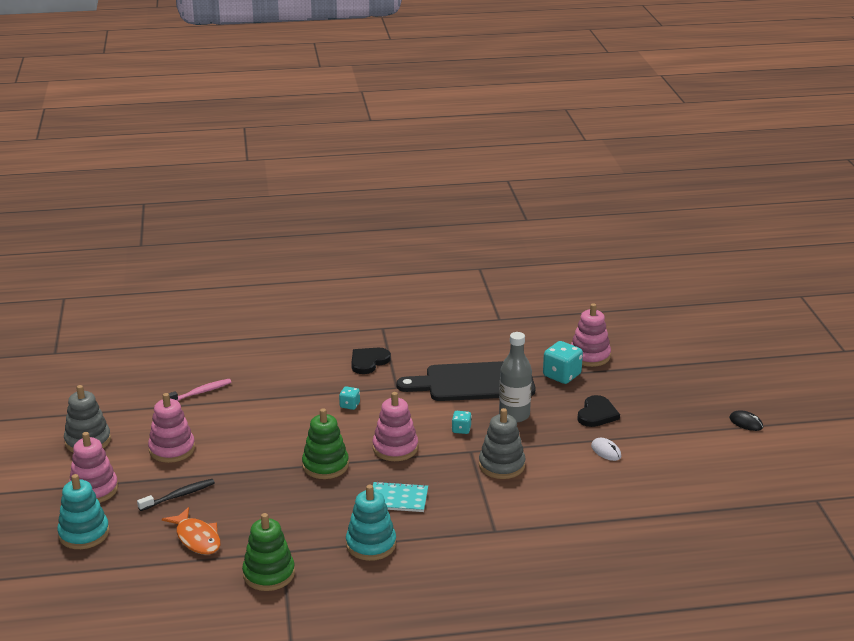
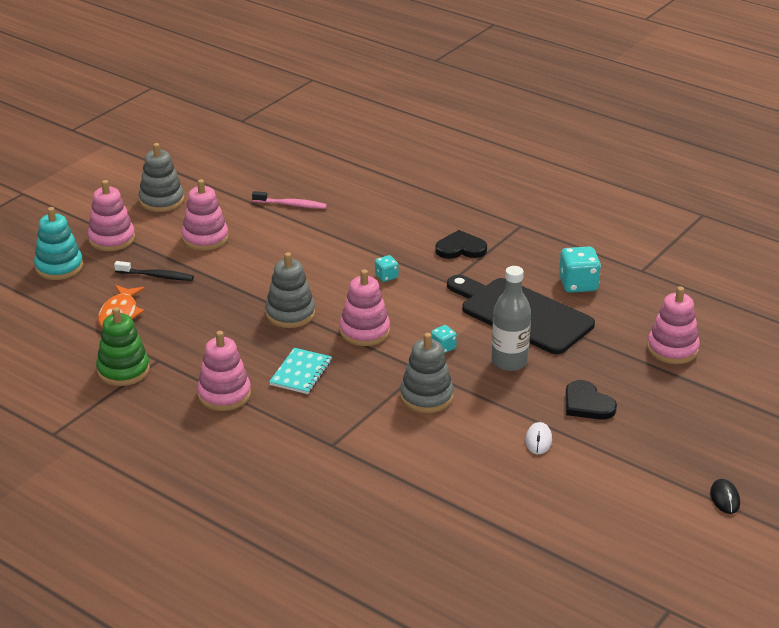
camera: 45 degrees right, 5 degrees up
green stacking toy [302,408,349,479] -> grey stacking toy [265,252,315,328]
turquoise stacking toy [346,485,396,561] -> pink stacking toy [197,331,251,411]
turquoise notebook [373,481,428,512] -> turquoise notebook turned 60 degrees clockwise [269,348,332,394]
turquoise dice [543,341,583,384] -> turquoise dice moved to [559,246,601,293]
black heart [577,395,620,427] -> black heart turned 75 degrees clockwise [565,380,617,420]

